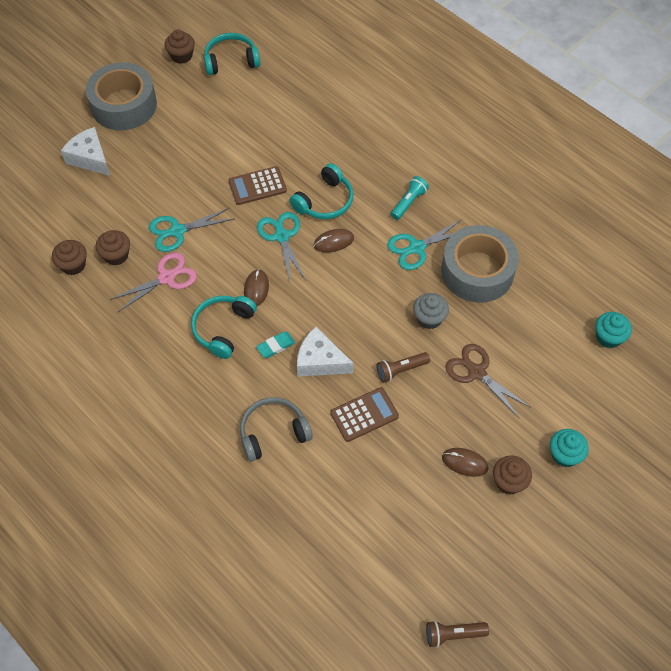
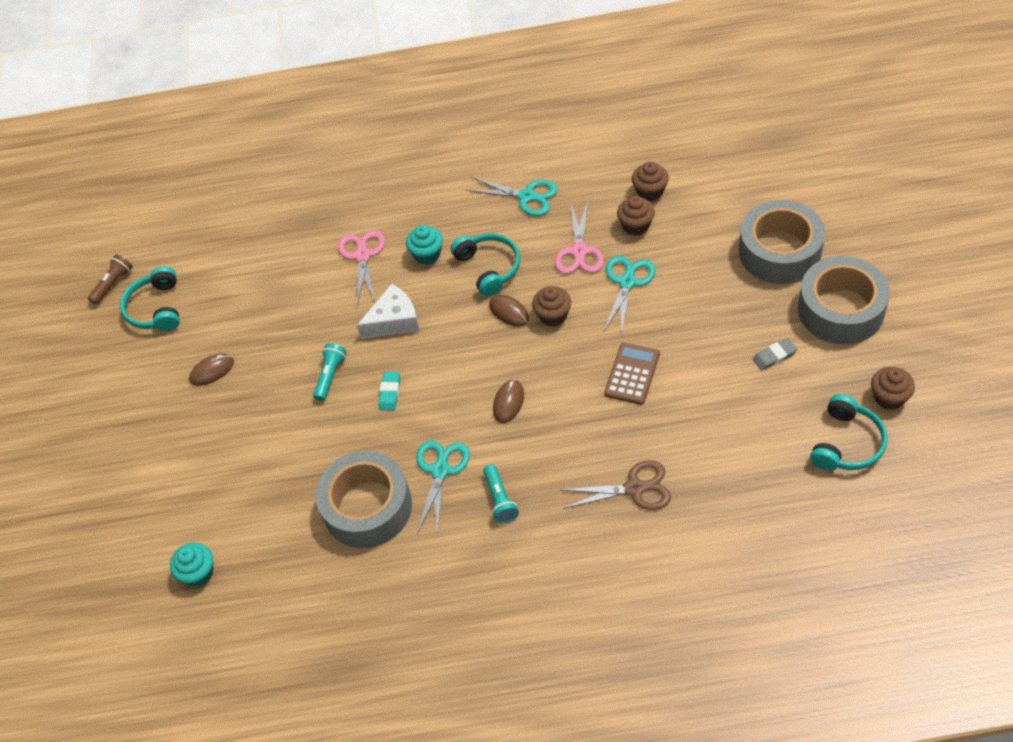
camera: 135 degrees right, 5 degrees down
white cheese [61,127,110,176] -> grey tape [739,200,825,284]
grey headphones [240,397,313,462] -> pink scissors [338,230,385,305]
turquoise eraser [256,332,295,358] -> turquoise eraser moved to [378,372,400,411]
turquoise scissors [257,212,306,282] -> turquoise scissors moved to [466,177,558,216]
turquoise headphones [289,163,354,219] -> turquoise headphones moved to [120,266,180,331]
brown calculator [330,387,399,442] -> none
brown flashlight [376,352,430,383] -> turquoise flashlight [313,344,346,401]
grey cupcake [413,293,449,329] -> none
brown scissors [445,344,531,418] -> brown scissors moved to [561,460,671,510]
brown cupcake [493,455,532,494] -> brown cupcake moved to [532,286,571,327]
turquoise cupcake [550,429,589,467] -> turquoise cupcake moved to [406,225,443,264]
none -> grey eraser [753,338,797,371]

